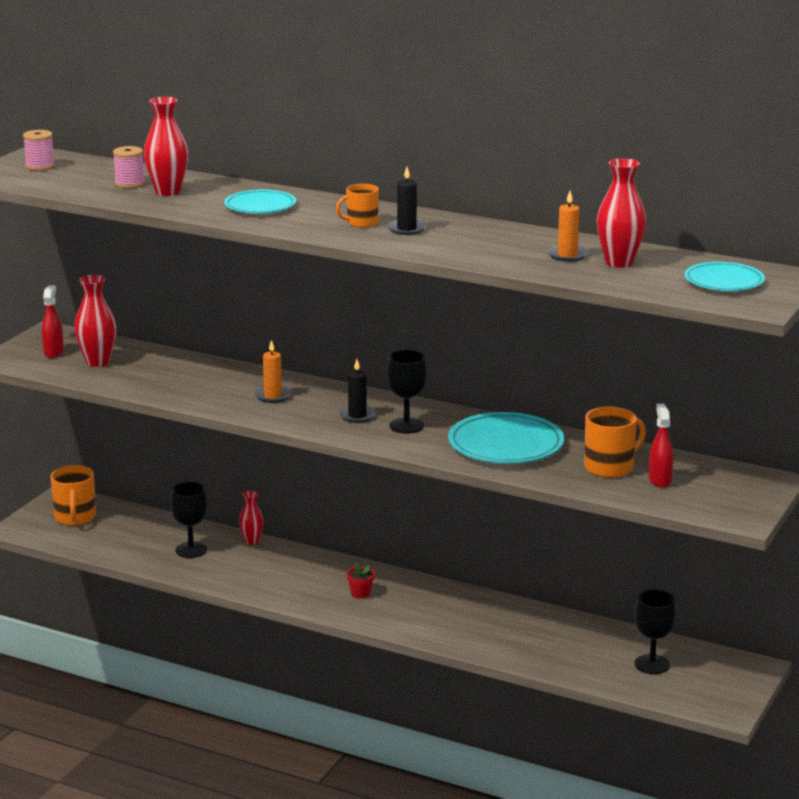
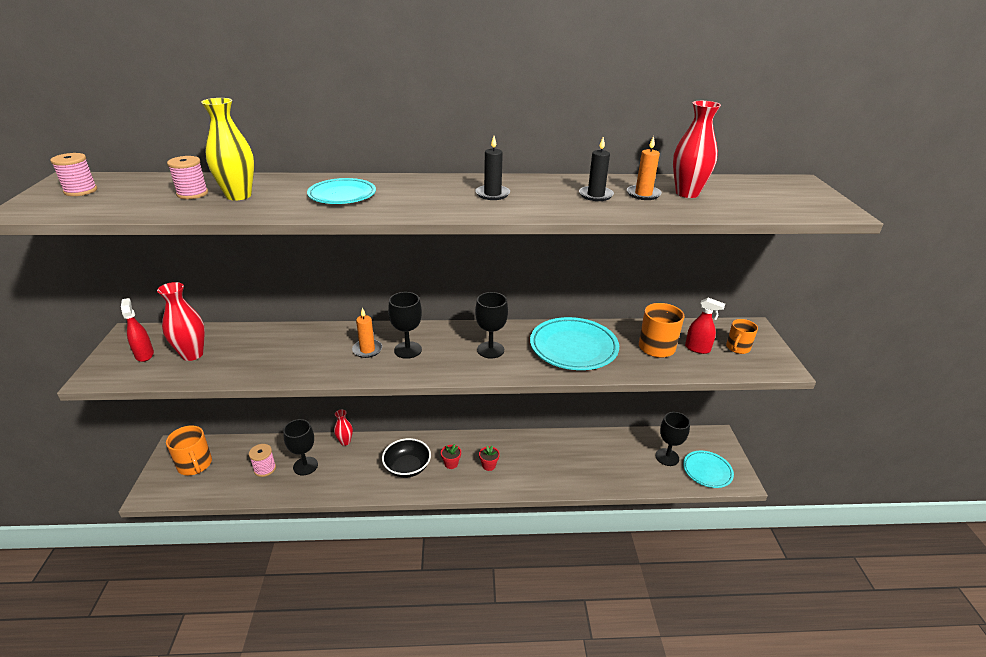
camera: 30 degrees left, 10 degrees up
red vase [144,97,188,196] -> yellow vase [201,98,254,201]
orange mug [336,184,379,228] -> orange mug moved to [726,319,758,354]
black candle [339,359,376,423] -> black candle moved to [579,137,614,201]
red spray bottle [649,404,673,487] -> red spray bottle turned 150 degrees clockwise [685,298,725,354]
turquoise plate [684,262,765,291] -> turquoise plate moved to [683,451,734,488]
none -> pink spool [249,444,276,477]
none -> black bowl [382,438,431,478]
none -> black goblet [388,292,422,359]
none -> red flower pot [479,445,500,471]

